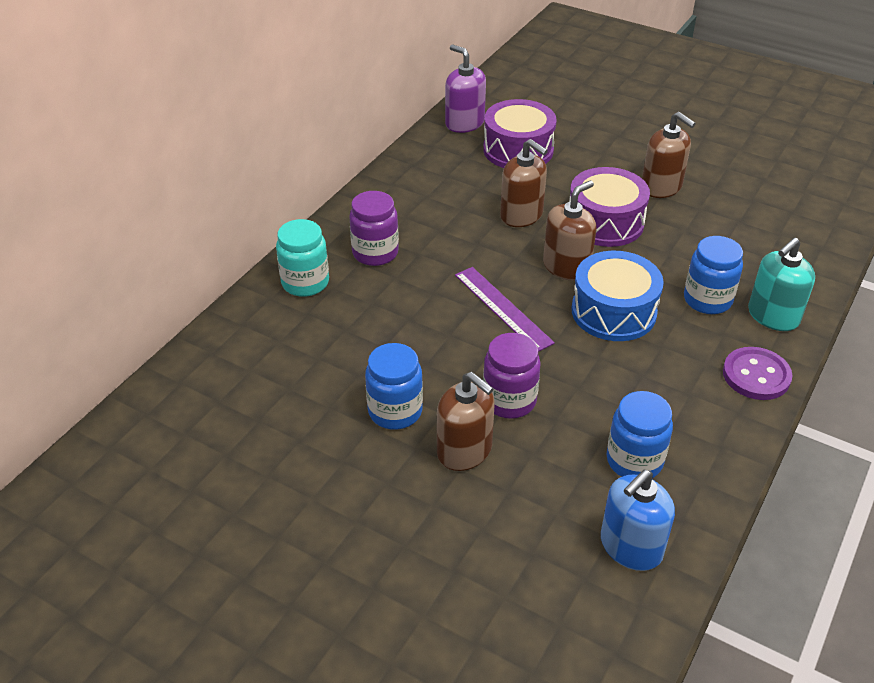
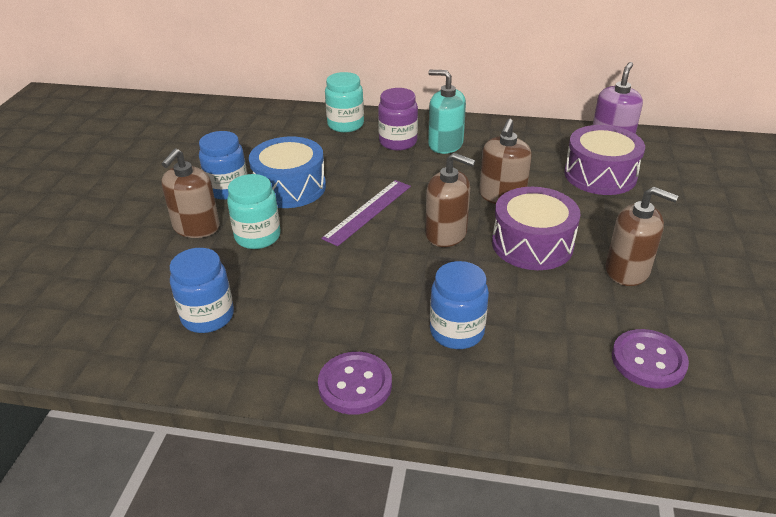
camera: 70 degrees right, 5 degrees down
purple jar [483,333,541,419] -> turquoise jar [227,174,281,249]
blue drum [571,251,664,341] -> blue drum moved to [249,136,326,208]
blue soap dispenser [601,469,675,571] -> none
brown soap dispenser [642,112,696,198] -> brown soap dispenser turned 90 degrees counterclockwise [606,187,678,286]
turquoise soap dispenser [748,237,815,331] -> turquoise soap dispenser moved to [428,70,466,154]
none -> purple button [612,329,689,389]

